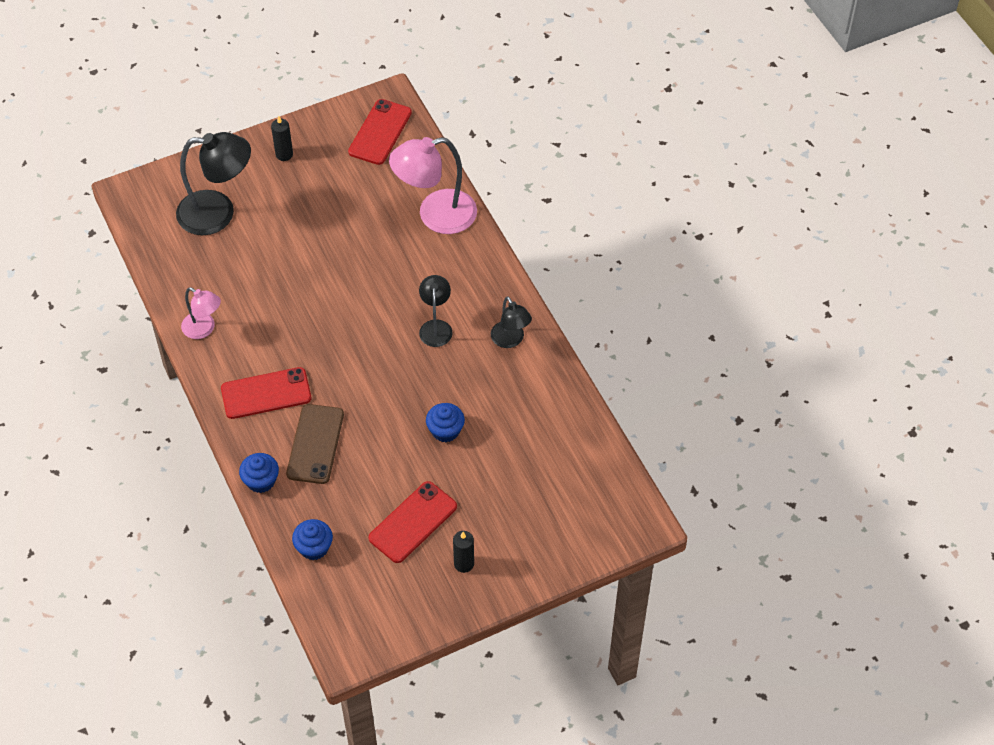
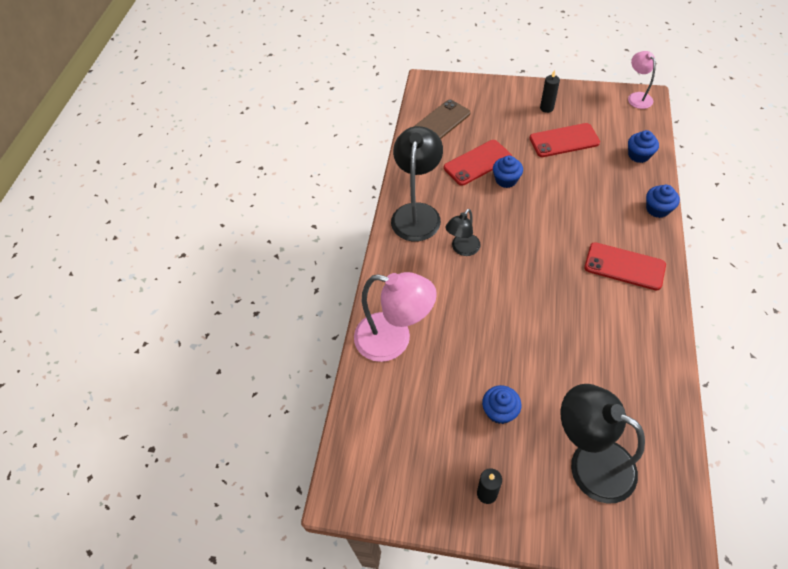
camera: 140 degrees left, 0 degrees up
pink lamp [181,287,221,339] -> pink lamp moved to [628,51,656,109]
brown phone [286,404,344,484] -> brown phone moved to [413,100,471,139]
red phone [348,99,412,165] -> red phone moved to [444,140,512,186]
black lamp [491,296,532,348] -> black lamp [391,126,443,242], size x1.80
none -> blue cupcake [482,385,521,424]

